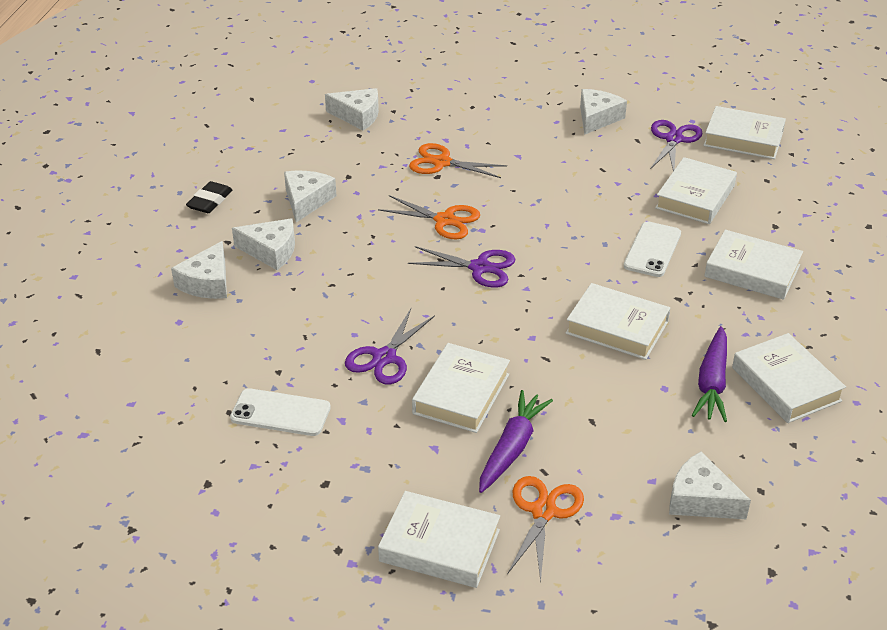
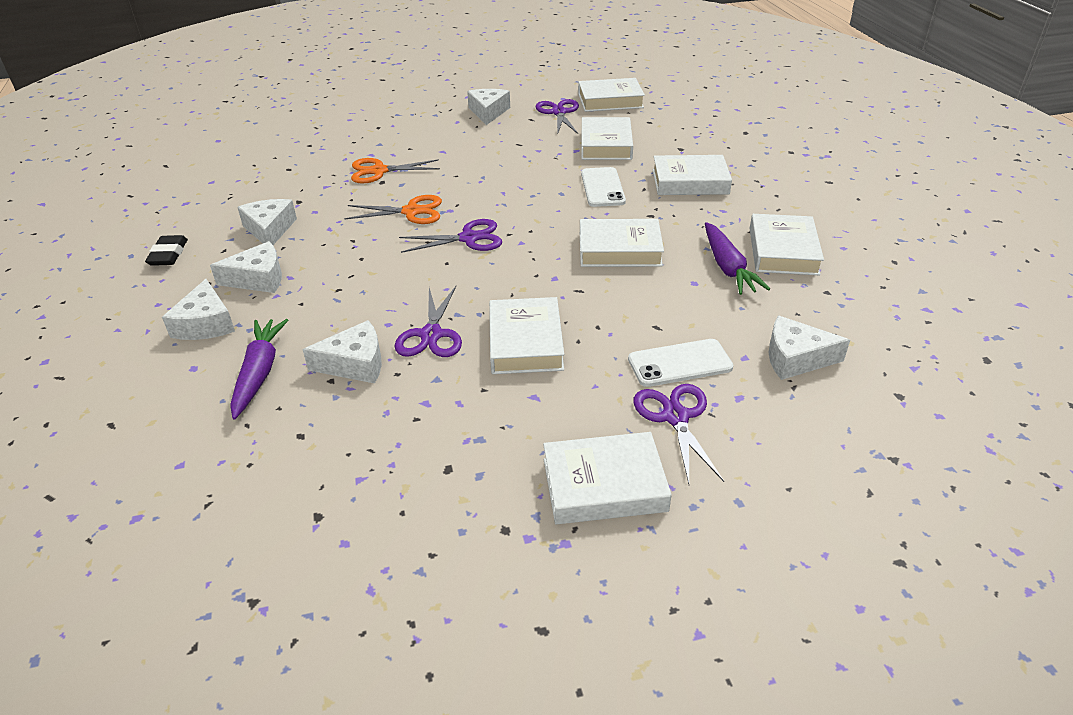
camera: 25 degrees left, 0 degrees up
white phone [230,388,331,436] -> white phone moved to [628,339,733,387]
white cheese [325,88,379,130] -> white cheese moved to [302,320,382,383]
purple carrot [479,390,553,493] -> purple carrot moved to [230,319,288,419]
orange scissors [507,476,584,582] -> purple scissors [633,384,724,484]
white book [732,333,846,423] -> white book turned 60 degrees clockwise [750,214,824,276]

